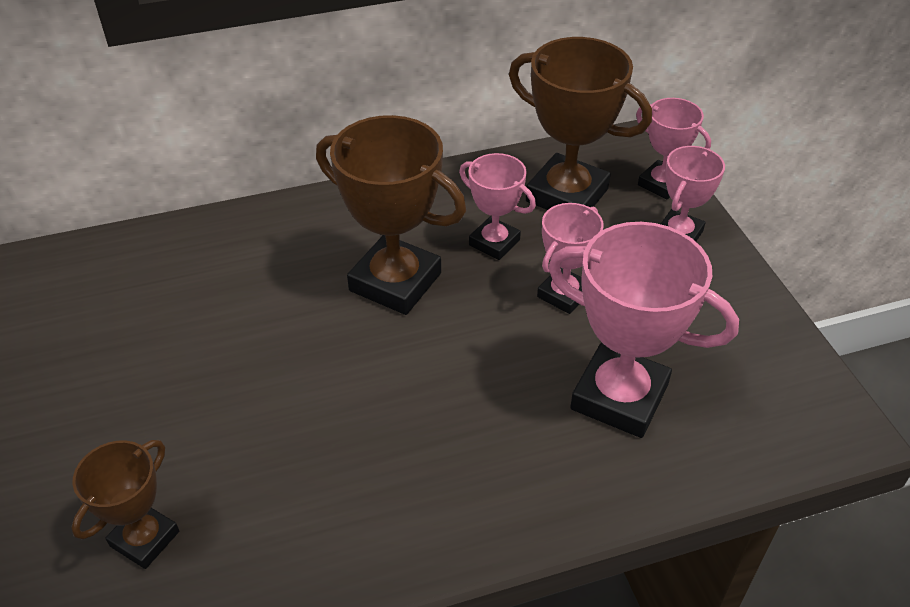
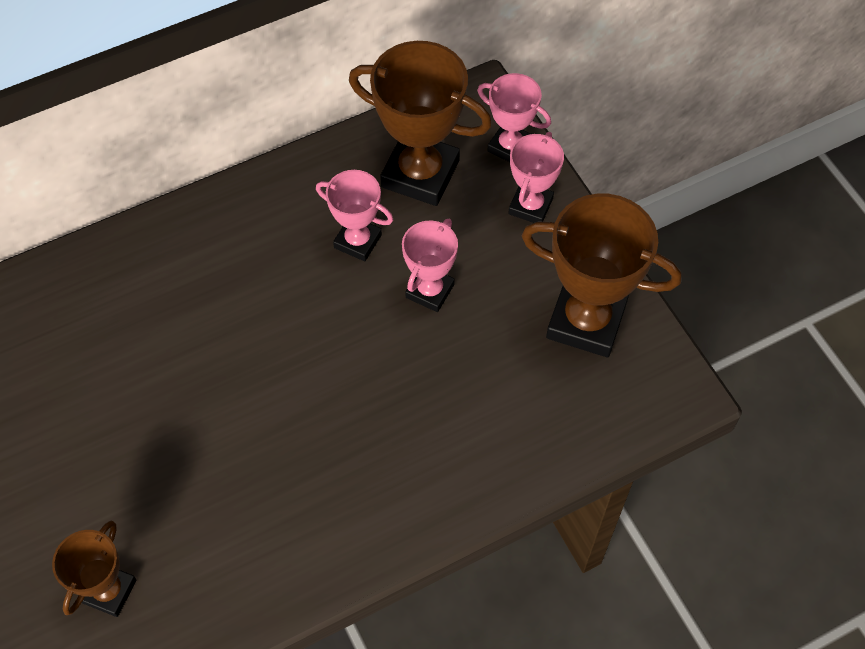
camera: 10 degrees left, 15 degrees up
brown trophy [316,115,466,315] -> brown trophy moved to [522,194,682,357]
pink trophy [548,222,739,438] -> none

